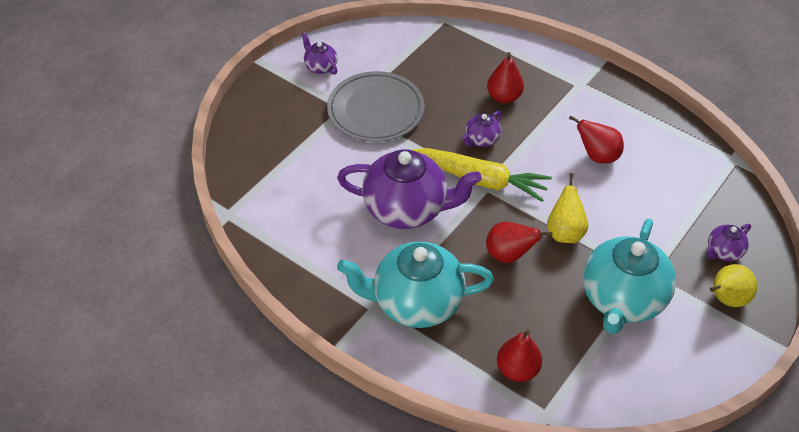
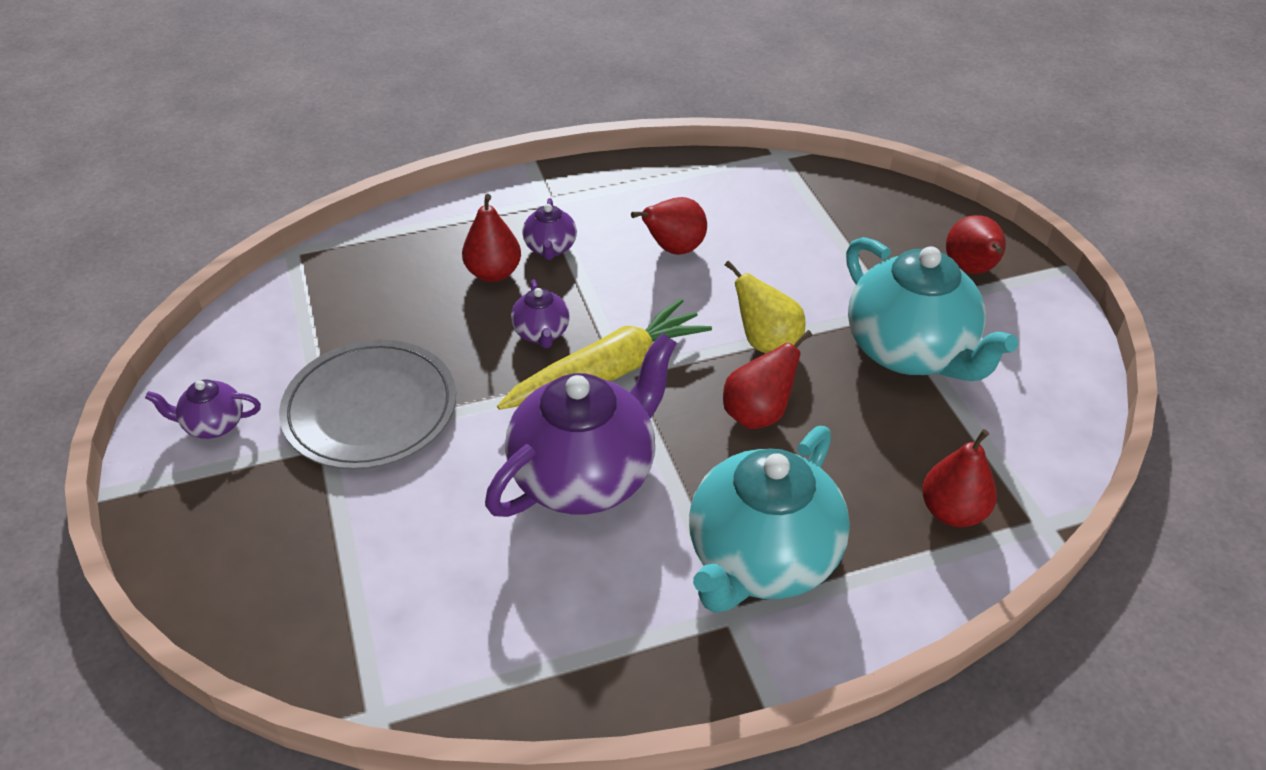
camera: 55 degrees left, 5 degrees down
purple teapot [707,224,751,261] -> purple teapot moved to [522,198,577,260]
yellow pear [710,264,757,307] -> red pear [946,215,1006,274]

